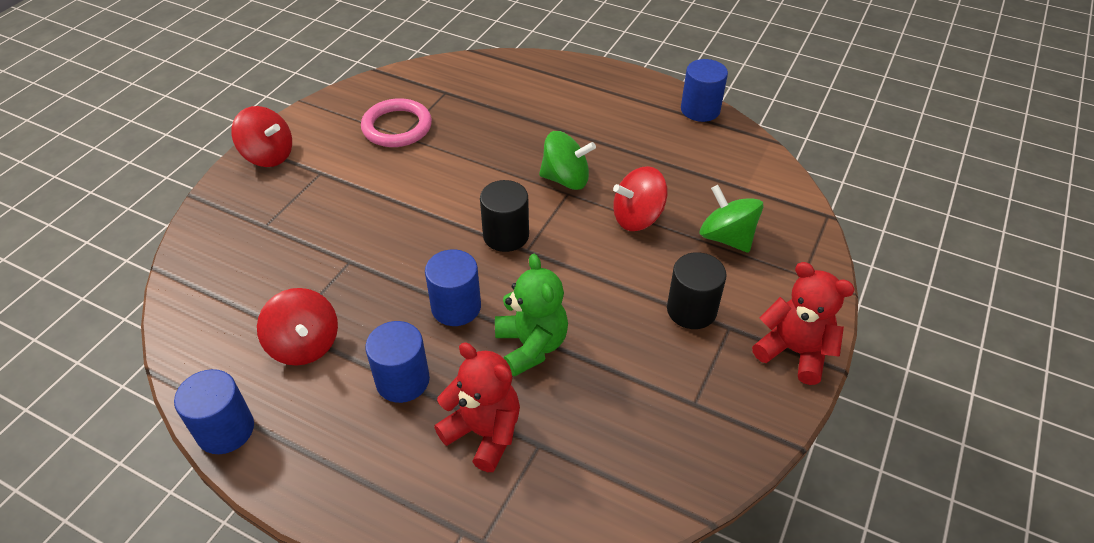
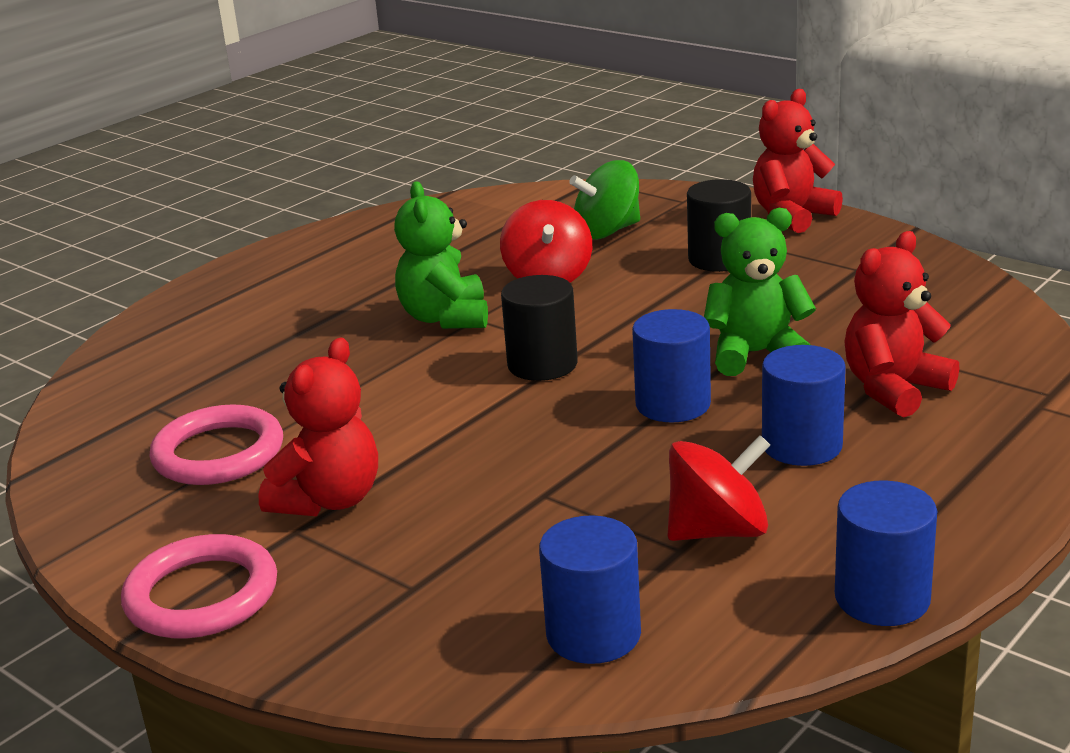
camera: 75 degrees left, 20 degrees down
red spinning top [232,106,292,167] -> pink ring [121,534,277,639]
green spinning top [539,131,596,190] -> green teddy bear [394,181,488,329]
blue cylinder [681,59,728,122] -> blue cylinder moved to [539,515,641,664]
none -> red teddy bear [258,337,378,516]

